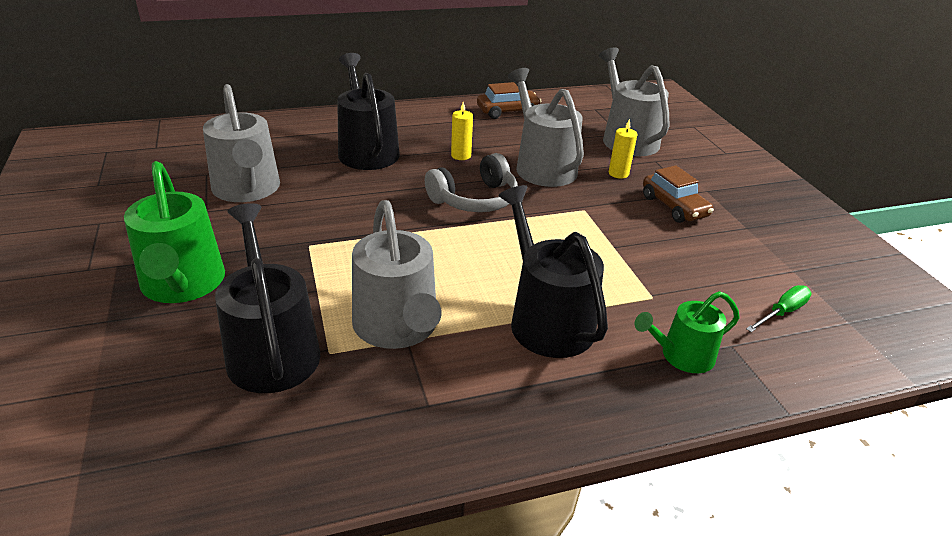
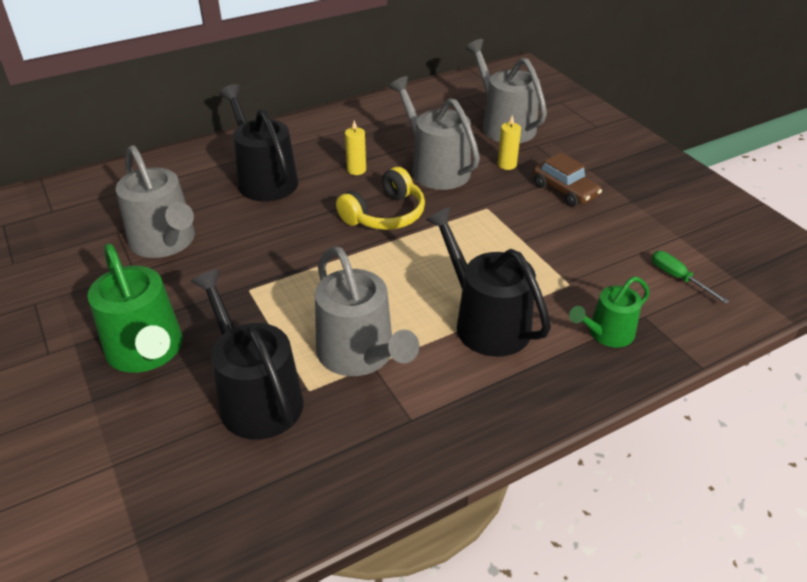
camera: 10 degrees left, 5 degrees up
grey headphones [425,153,518,212] -> yellow headphones [336,167,425,230]
brown car [477,82,542,119] -> none
green screwdriver [746,285,812,332] -> green screwdriver turned 75 degrees counterclockwise [652,251,729,304]

